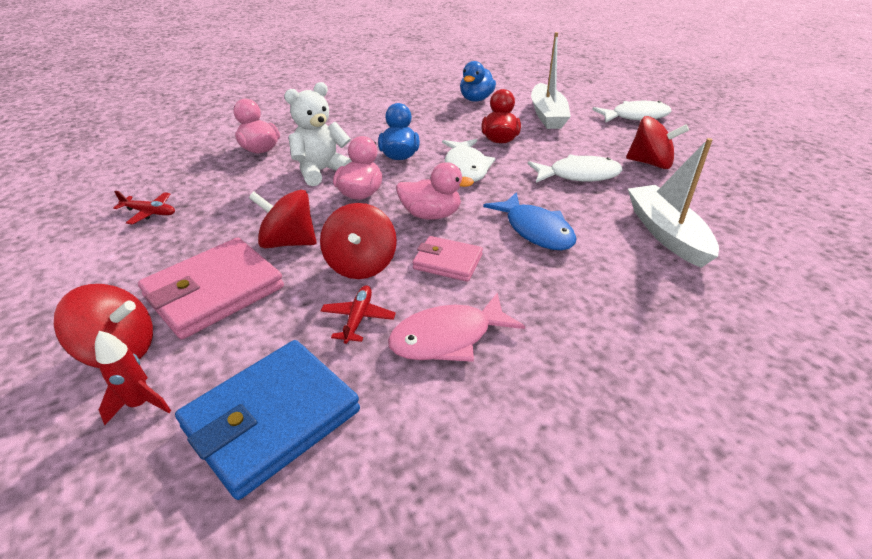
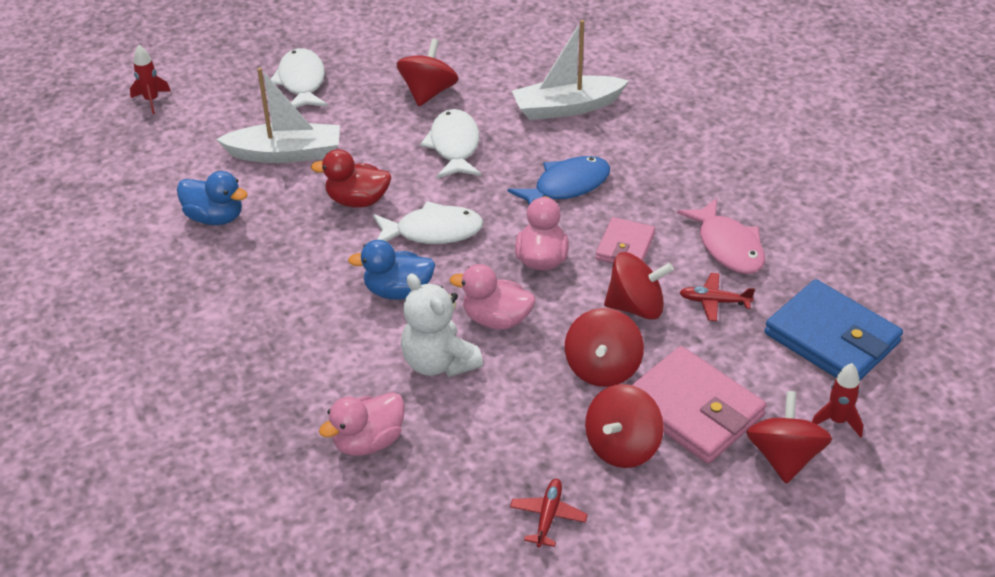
camera: 90 degrees left, 5 degrees up
none -> red rocket [130,45,171,114]
none -> red spinning top [585,384,664,468]

